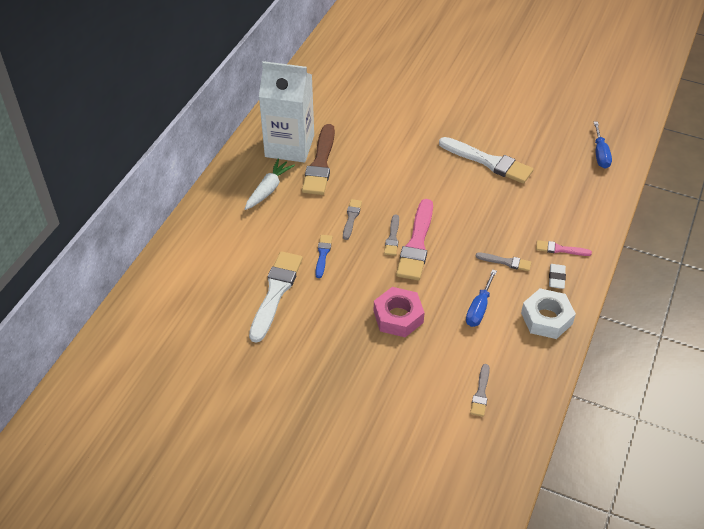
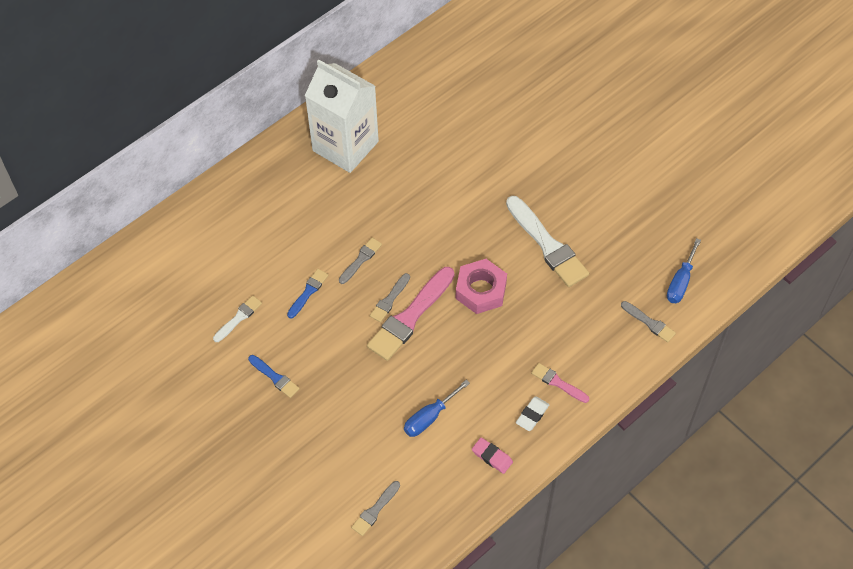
camera: 25 degrees right, 10 degrees up
white carrot [245,158,295,210] -> none
white brush [249,251,303,343] -> white brush [213,295,262,342], size x0.51
brown brush [302,124,335,195] -> none
pink nut [374,287,425,337] -> pink nut moved to [456,259,507,314]
grey brush [475,252,531,271] -> grey brush moved to [621,301,676,342]
white nut [521,288,576,339] -> pink eraser [472,437,513,474]
none -> blue brush [248,355,300,398]

